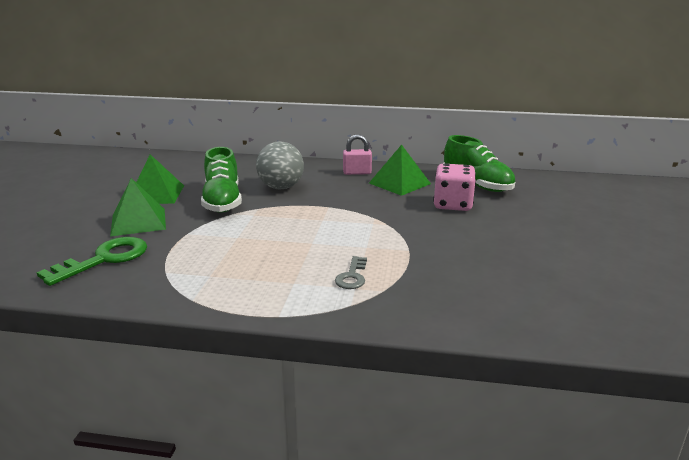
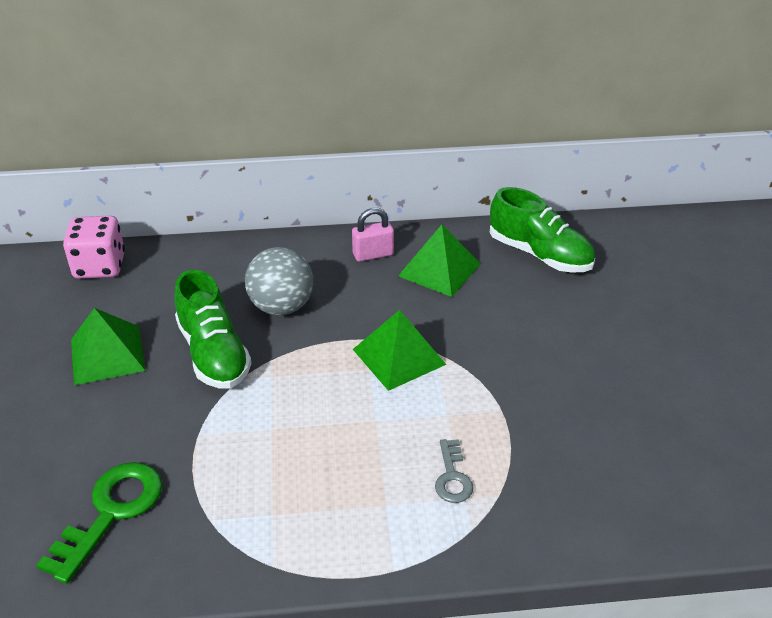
camera: 15 degrees left, 15 degrees up
green pyramid [110,178,166,236] -> green pyramid moved to [353,310,446,391]
pink dice [433,163,476,211] -> pink dice moved to [63,216,125,279]

